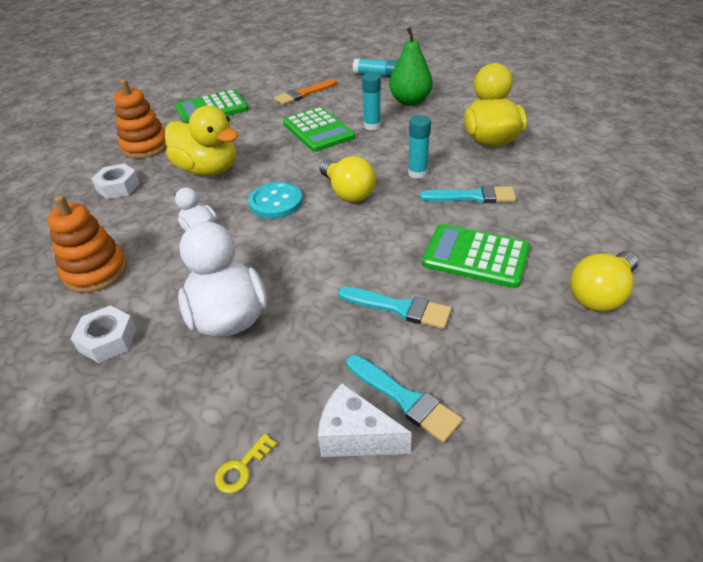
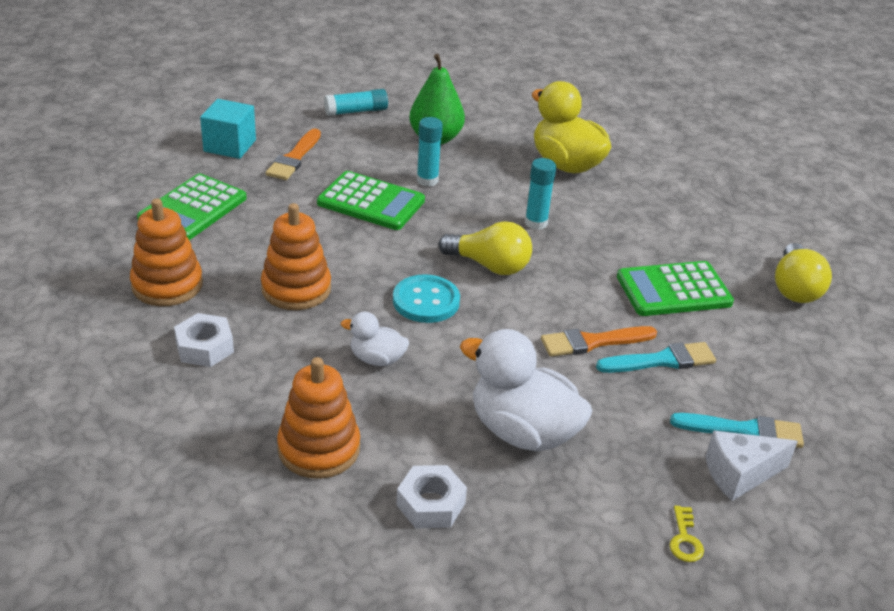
camera: 40 degrees left, 5 degrees down
yellow duck [165,106,239,176] -> orange stacking toy [261,203,331,310]
turquoise brush [420,185,516,203] -> none
none -> turquoise cube [200,99,256,159]
none -> orange brush [541,326,657,357]

